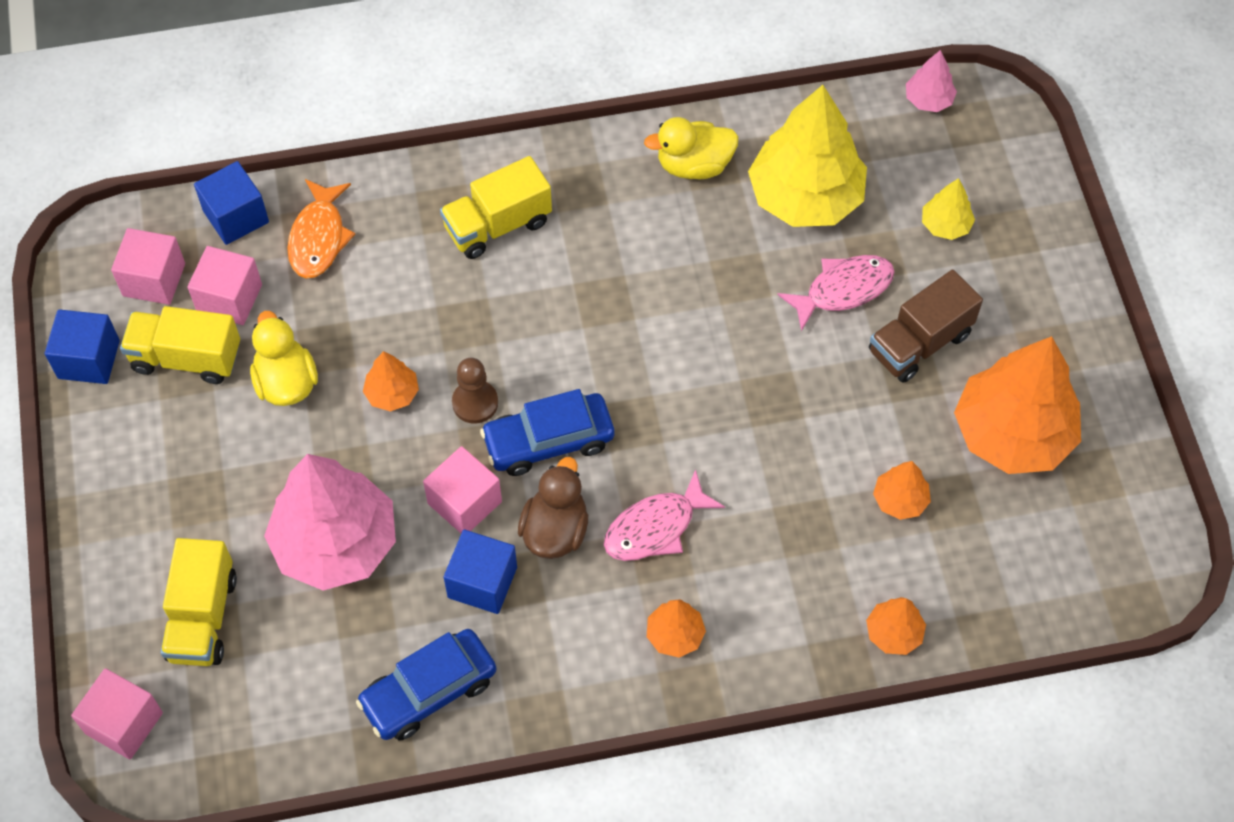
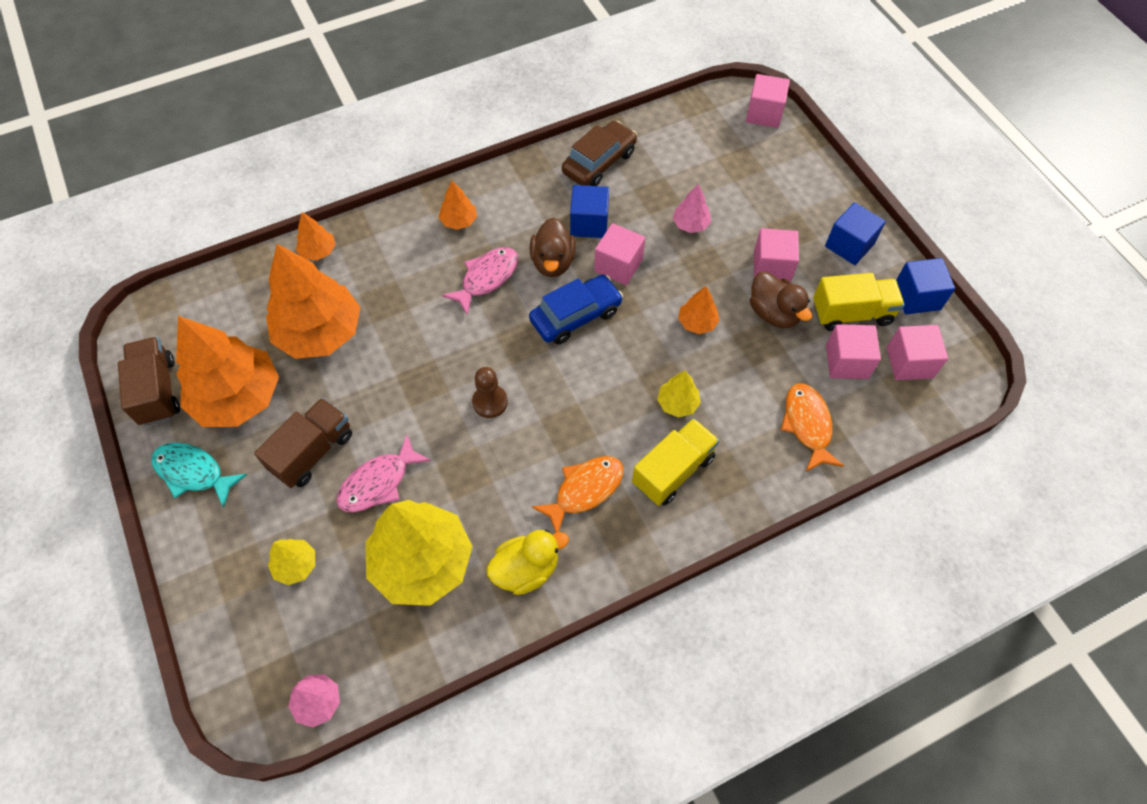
camera: 165 degrees right, 0 degrees up
yellow truck [161,538,237,666] -> none
blue cube [194,161,269,245] -> blue cube moved to [825,202,886,265]
yellow duck [250,311,318,406] -> brown duck [750,271,812,328]
pink tree [264,454,396,591] -> pink tree [673,184,711,233], size x0.45
blue car [356,629,496,741] -> brown car [562,121,637,186]
brown pawn [452,358,498,424] -> brown pawn moved to [472,367,508,418]
orange tree [873,461,931,520] -> orange tree [266,244,361,359], size x2.24
none -> brown truck [118,337,180,426]
none -> turquoise fish [151,443,247,508]
none -> orange fish [532,456,623,533]
none -> yellow tree [657,371,701,418]
none -> pink cube [754,228,799,282]

